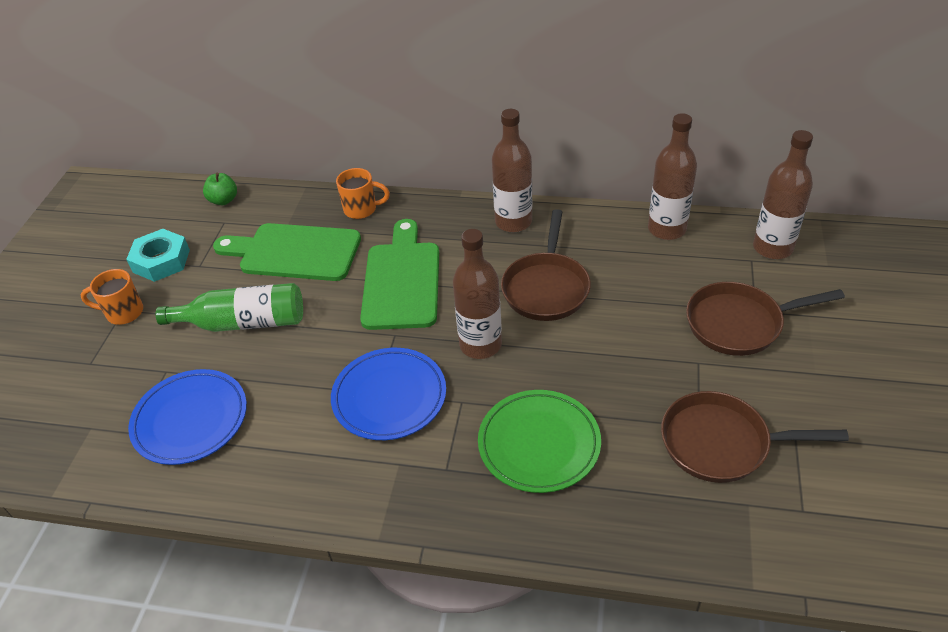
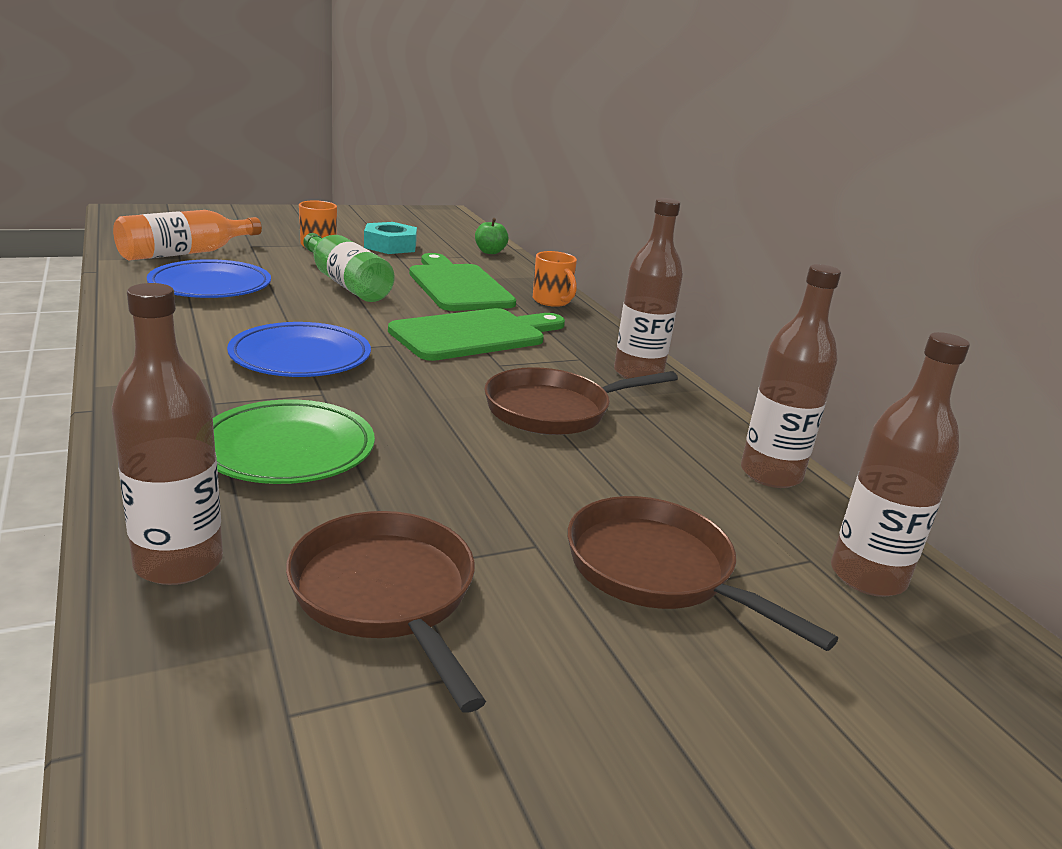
camera: 50 degrees right, 20 degrees down
brown bottle [453,229,502,359] -> brown bottle moved to [112,283,223,585]
none -> orange bottle [113,210,262,261]

